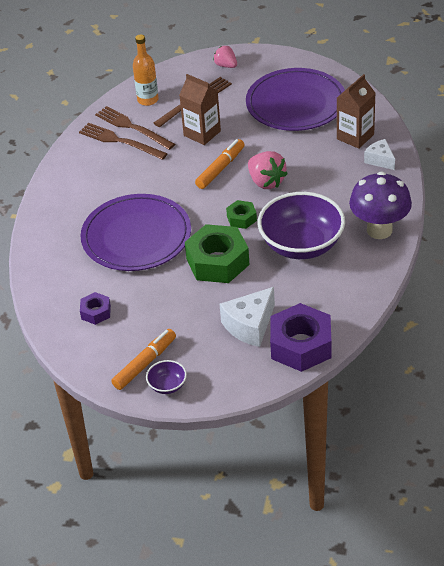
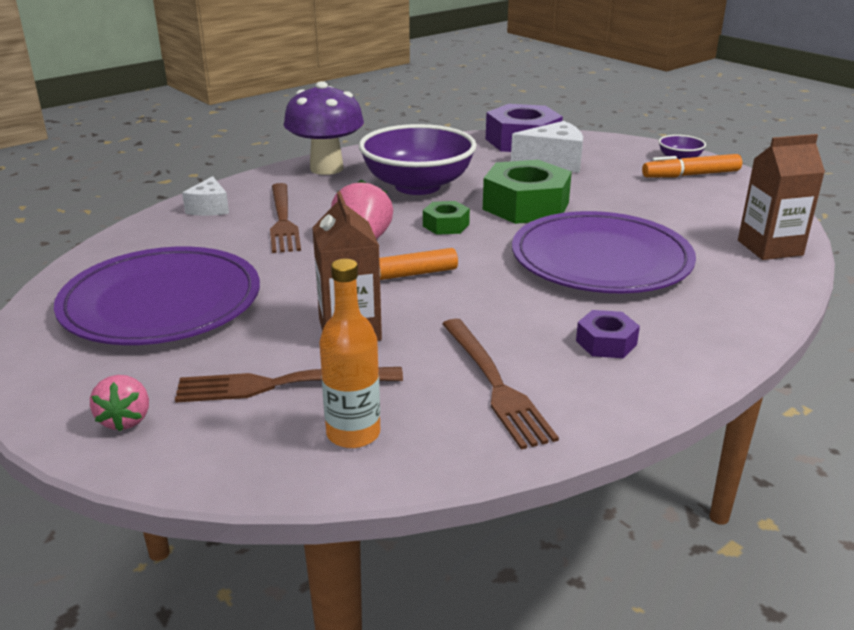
camera: 145 degrees left, 15 degrees down
purple nut [80,292,111,325] -> purple nut moved to [576,310,640,358]
brown fork [95,106,175,150] -> brown fork moved to [270,183,301,253]
brown carton [337,74,376,149] -> brown carton moved to [738,134,825,260]

